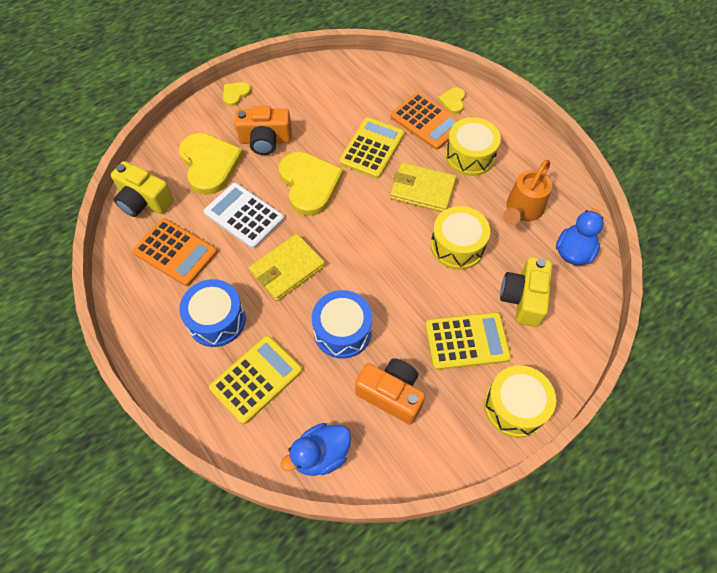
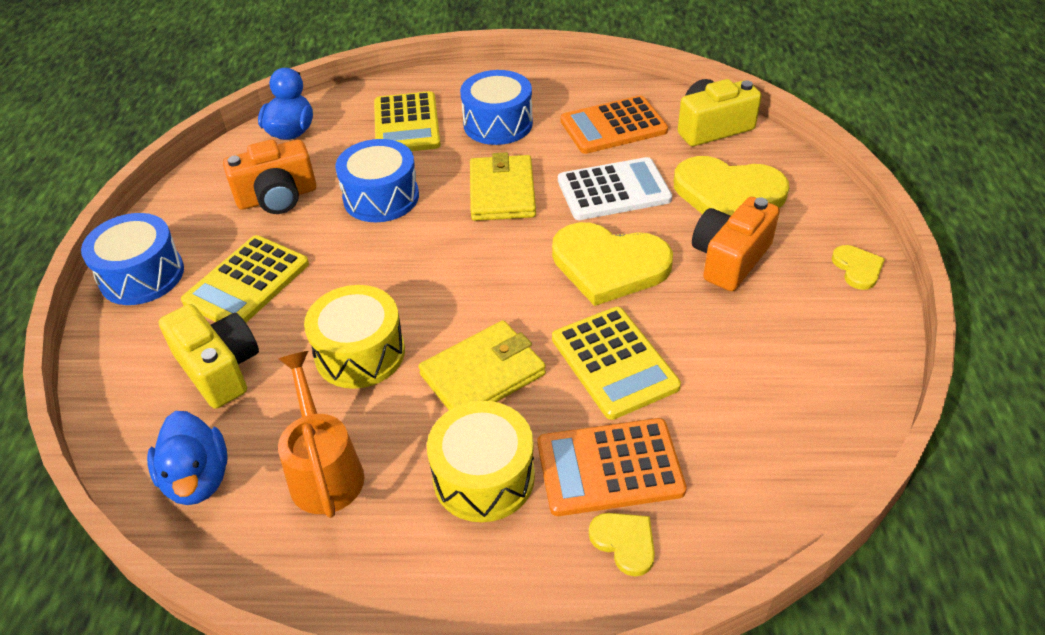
camera: 130 degrees right, 15 degrees down
yellow drum [484,365,556,438] -> blue drum [81,213,184,305]

